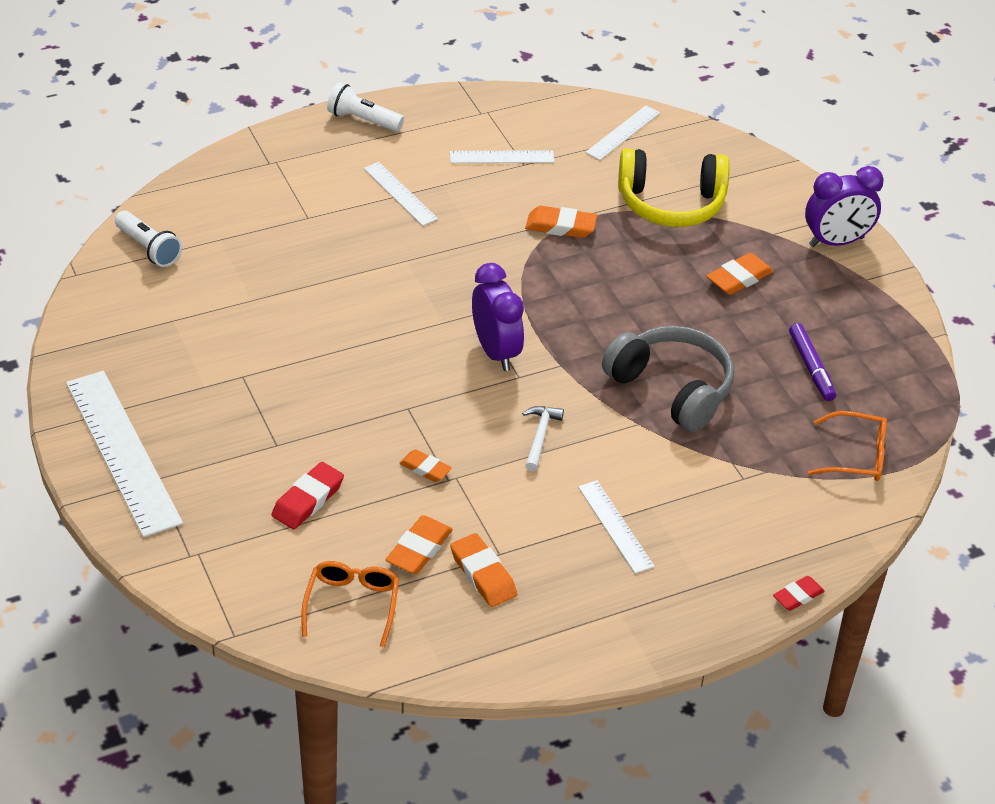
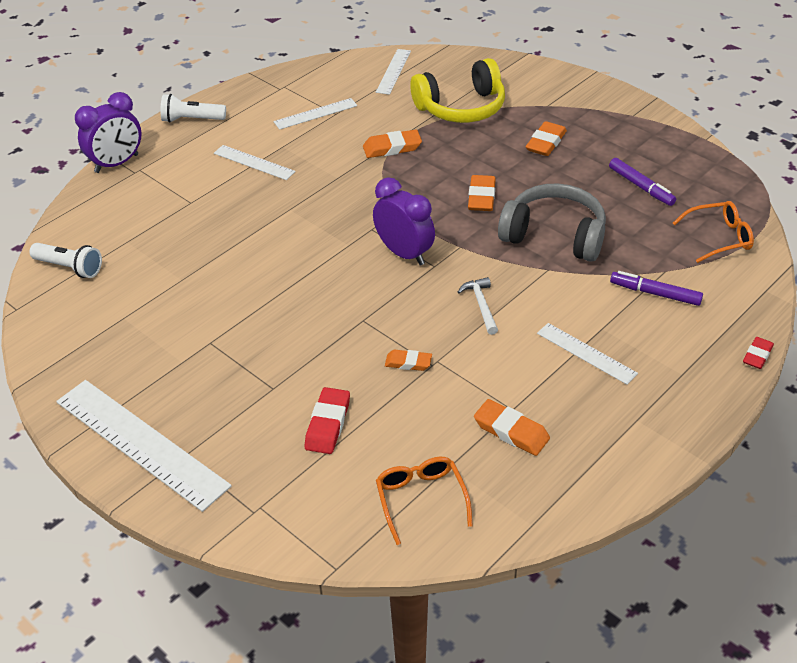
camera: 20 degrees left, 0 degrees up
orange eraser [386,515,453,574] -> orange eraser moved to [468,175,496,211]
purple clock [805,166,884,247] -> purple clock moved to [75,92,142,173]
none -> purple marker [610,271,703,306]

